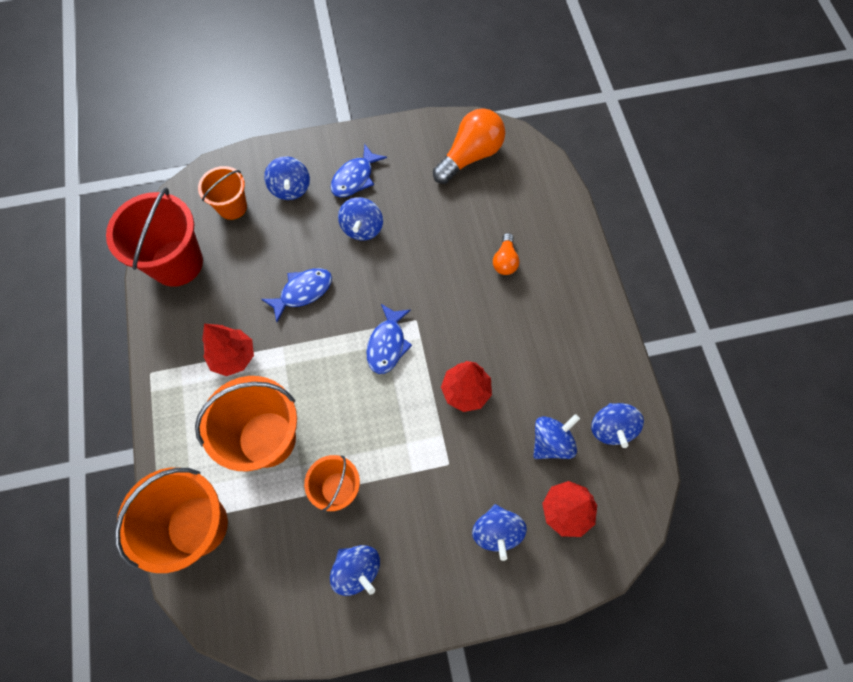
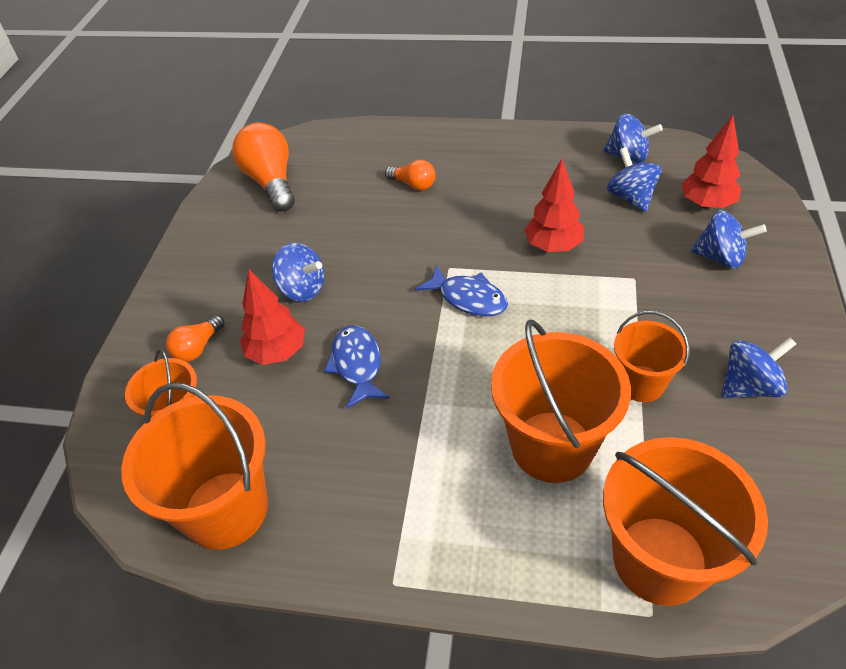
camera: 65 degrees left, 20 degrees down
red bucket [106,187,203,287] -> orange bucket [121,382,268,550]
red tree [202,324,254,376] -> red tree moved to [240,270,305,365]
blue spinning top [264,156,310,200] -> orange light bulb [166,315,224,362]
blue fish [330,143,387,197] -> none

